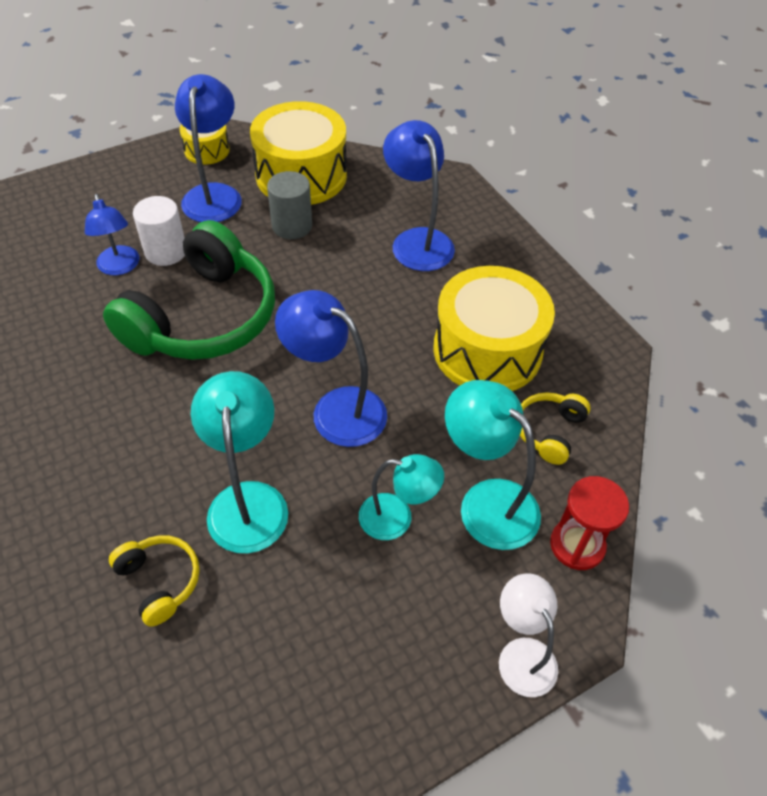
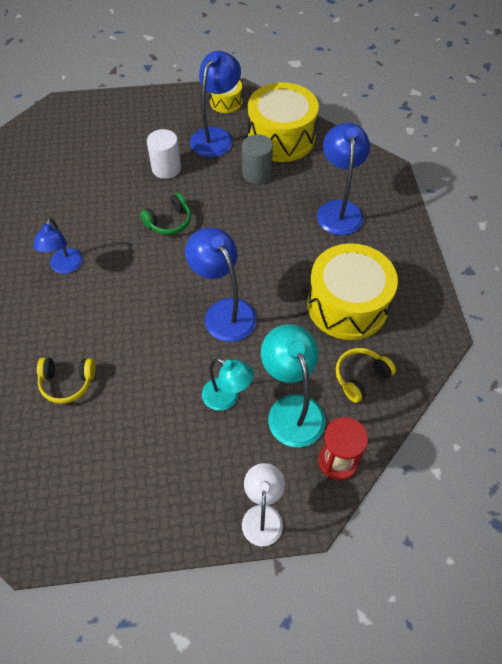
camera: 25 degrees right, 5 degrees up
blue lamp [85,194,140,275] -> blue lamp moved to [33,217,83,274]
green headphones [103,220,275,360] -> green headphones [140,193,191,235], size x0.44
yellow headphones [109,535,200,627] -> yellow headphones turned 105 degrees clockwise [37,358,96,404]
turquoise lamp [191,371,288,553] -> none

